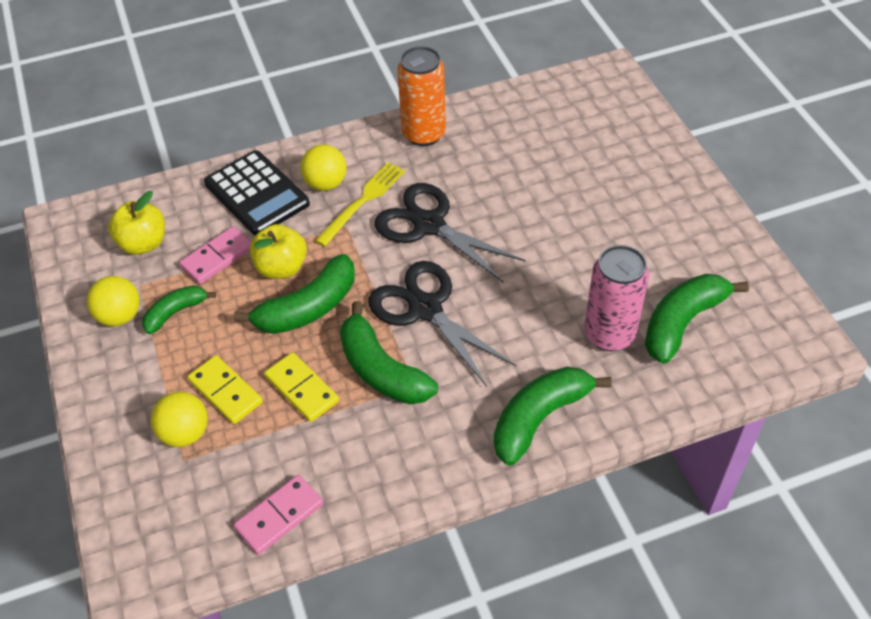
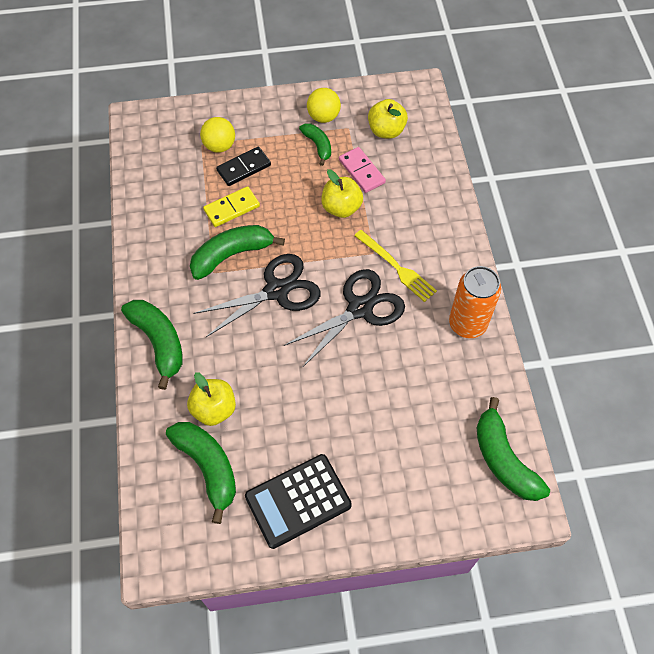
camera: 100 degrees right, 10 degrees up
yellow domino [188,355,263,424] -> black domino [216,146,271,186]
black calculator [204,150,310,235] -> black calculator moved to [245,454,352,549]
green banana [234,254,355,334] -> green banana moved to [476,397,550,501]
pink domino [234,475,323,555] -> none
yellow ball [300,144,346,191] -> none
pink can [584,245,649,351] -> yellow apple [187,372,236,426]

